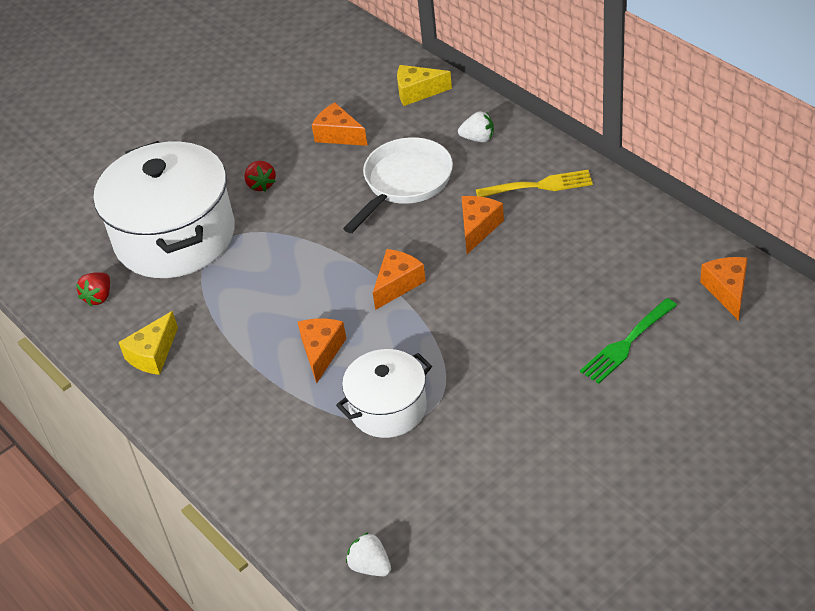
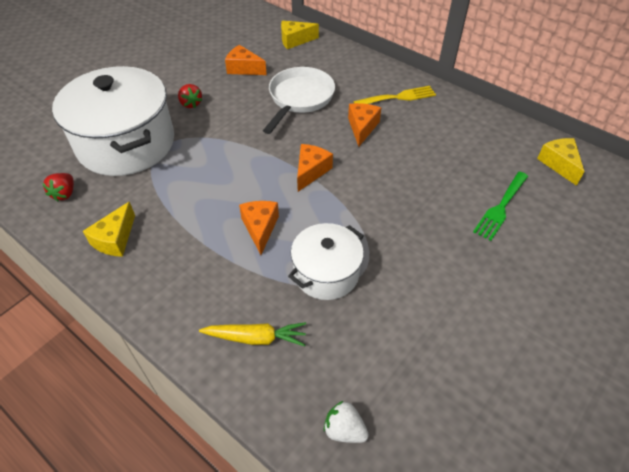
camera: 15 degrees left, 5 degrees up
white strawberry [458,111,494,142] -> none
orange cheese [700,257,747,321] -> yellow cheese [537,138,585,186]
none -> yellow carrot [199,322,306,346]

